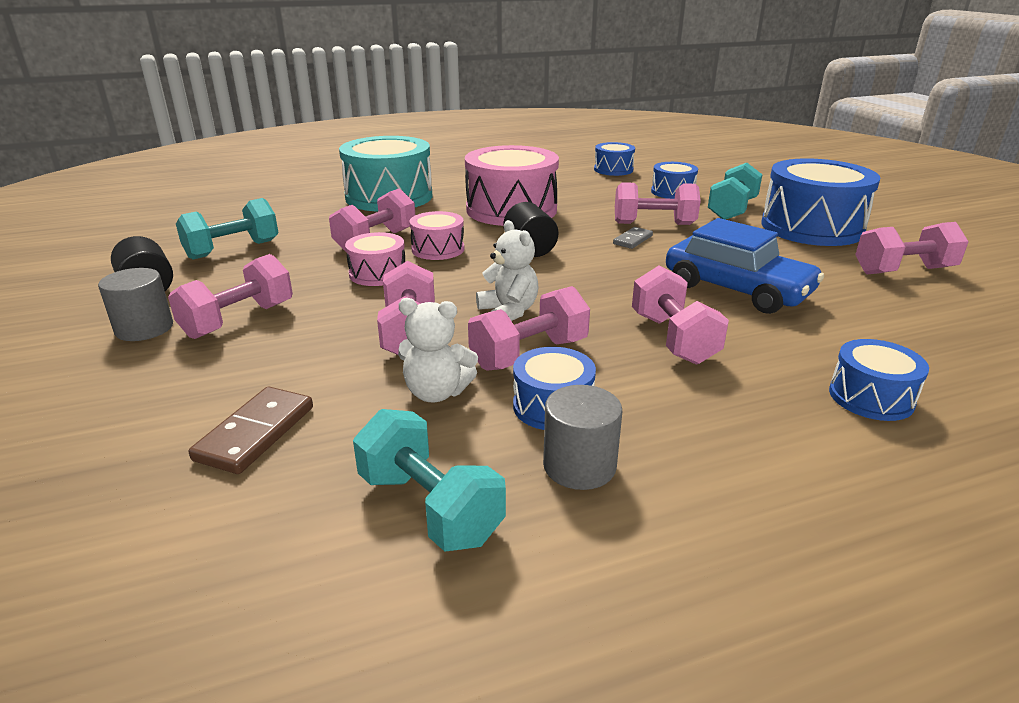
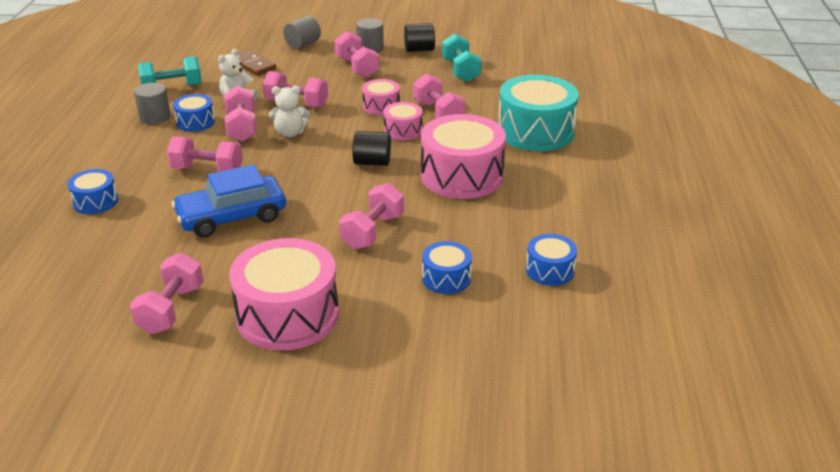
camera: 115 degrees right, 5 degrees up
grey domino [613,227,653,249] -> none
turquoise dumbbell [708,163,763,220] -> none
blue drum [761,158,880,246] -> pink drum [229,238,339,350]
none -> grey cylinder [283,15,321,49]

